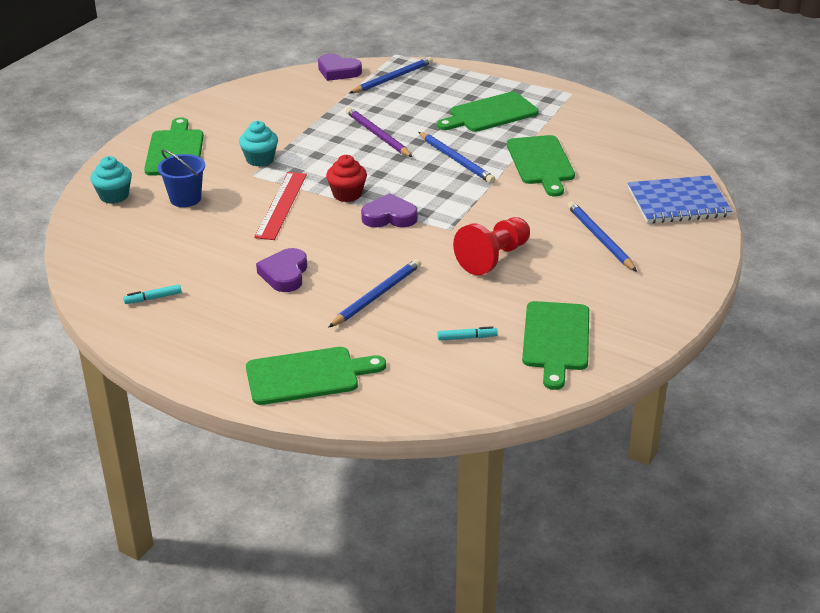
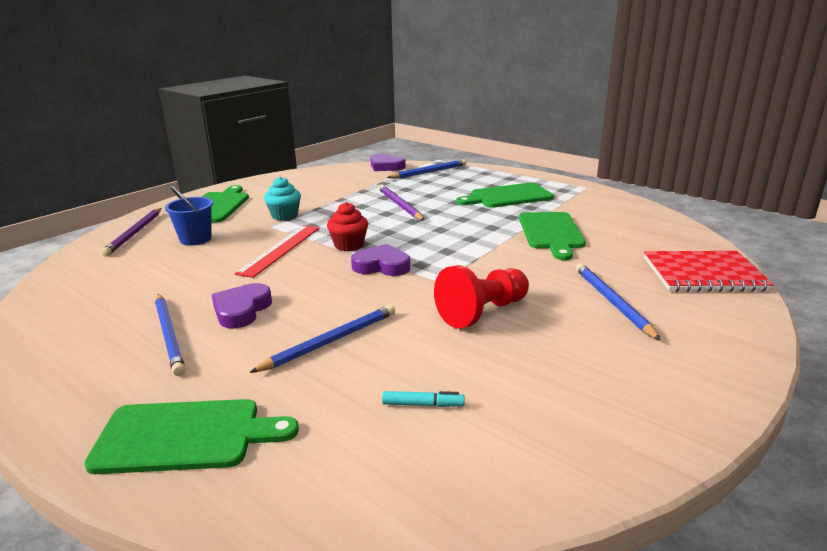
camera: 10 degrees right, 10 degrees down
turquoise cupcake [90,156,132,204] -> purple pencil [101,208,161,257]
turquoise marker [123,284,181,304] -> none
blue pencil [419,132,495,183] -> blue pencil moved to [155,294,185,376]
green cutting board [522,301,589,390] -> none
blue notebook [628,175,732,224] -> red notebook [644,251,774,292]

